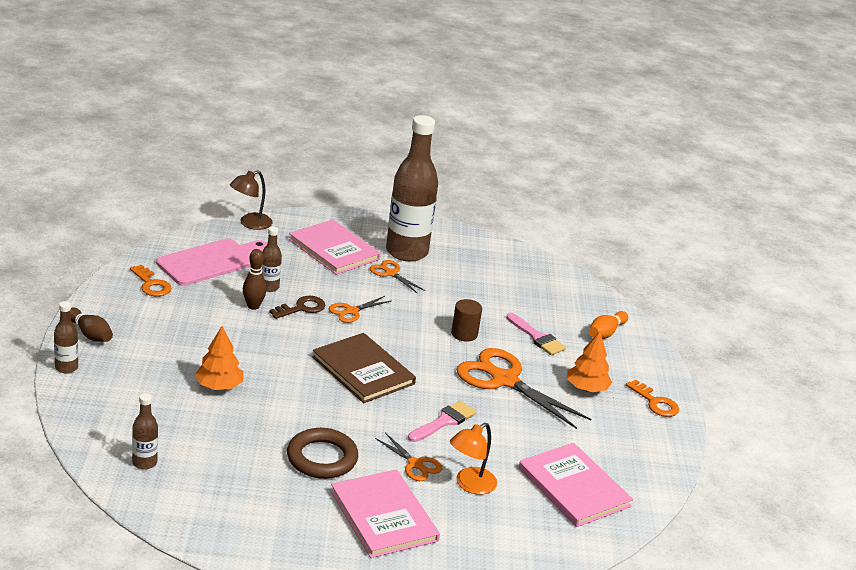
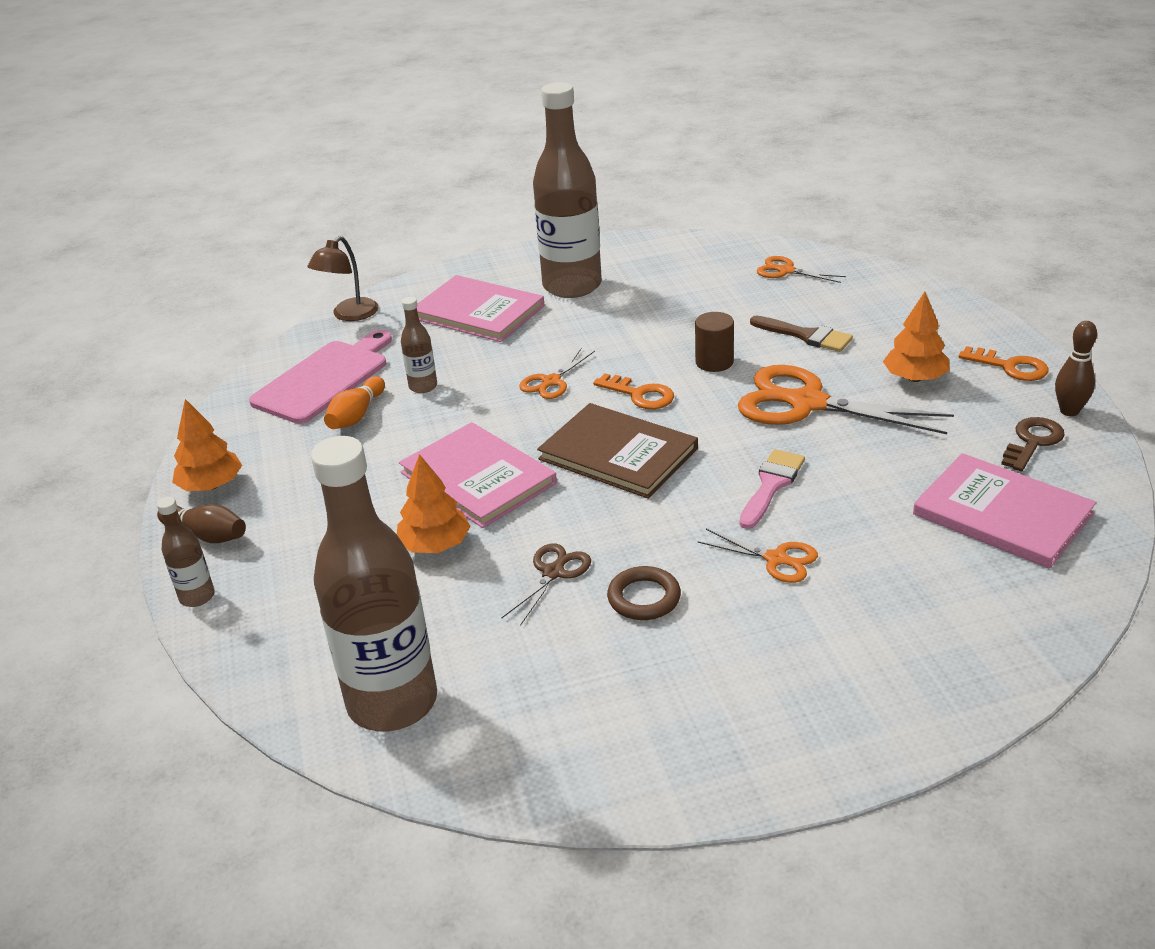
camera: 10 degrees left, 5 degrees up
orange key [130,265,171,296] -> orange key moved to [593,373,674,409]
brown bottle [132,393,158,470] -> brown bottle [311,436,437,732], size x2.30
brown bowling pin [243,249,267,310] -> brown bowling pin moved to [1055,321,1097,416]
brown key [269,296,325,319] -> brown key moved to [1001,417,1065,471]
brown ring [287,428,358,479] -> brown ring [607,566,681,620], size x0.66
pink book [330,469,440,558] -> pink book moved to [399,422,557,528]
orange scissors [370,260,425,293] -> orange scissors moved to [757,256,846,283]
orange lamp [450,423,497,495] -> none
pink brush [506,313,566,355] -> brown brush [750,316,853,352]
orange bowling pin [589,311,628,339] -> orange bowling pin moved to [324,376,385,429]
none -> orange tree [172,399,242,491]
none -> brown scissors [501,544,591,626]

